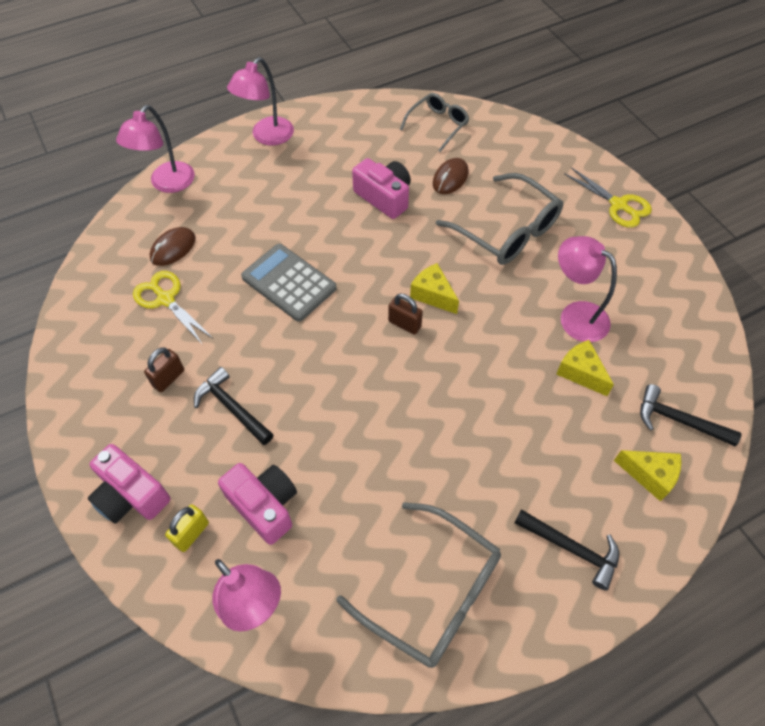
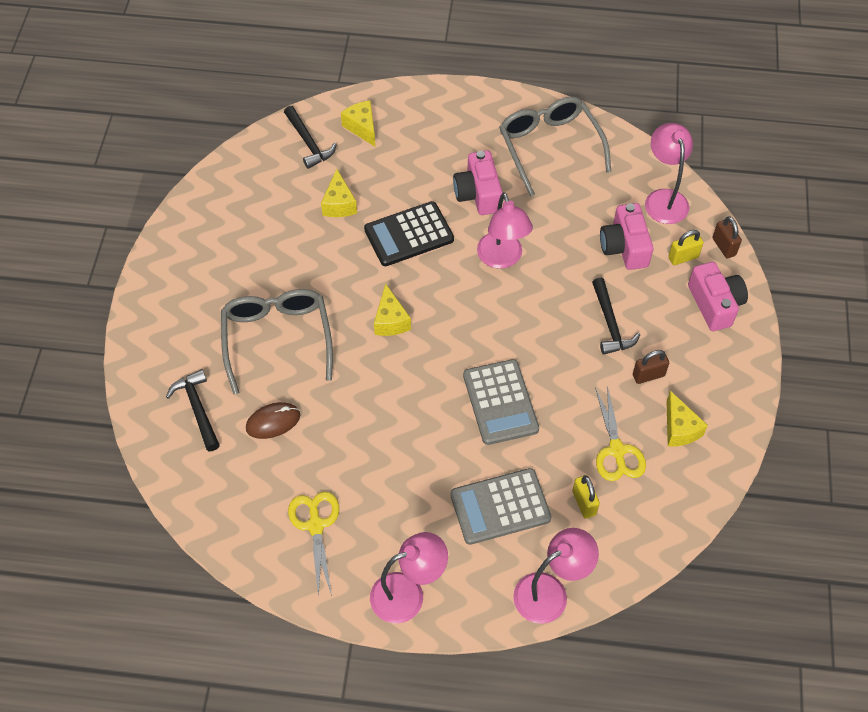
camera: 145 degrees left, 0 degrees up
brown mouse [149,227,196,266] -> yellow padlock [572,475,600,518]
pink camera [352,158,411,219] -> pink camera moved to [453,151,503,215]
brown padlock [388,294,423,335] -> brown padlock moved to [713,216,742,258]
grey glasses [400,93,469,152] -> none
black hammer [514,509,619,590] -> black hammer moved to [166,369,220,451]
pink lamp [558,236,617,342] -> pink lamp moved to [477,192,533,269]
yellow scissors [564,167,652,228] -> yellow scissors moved to [288,492,339,598]
none -> black calculator [364,201,454,266]
none -> grey calculator [450,468,552,545]
none -> yellow cheese [666,391,708,446]

